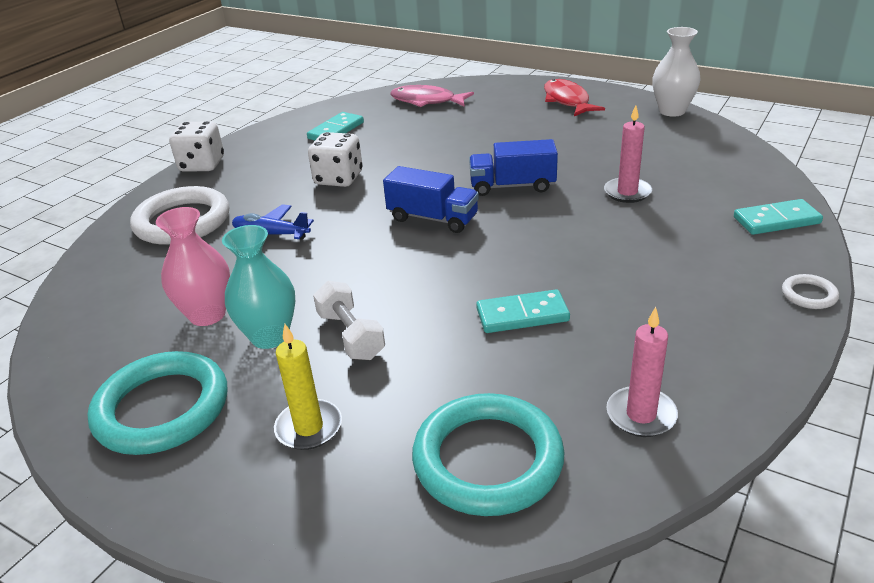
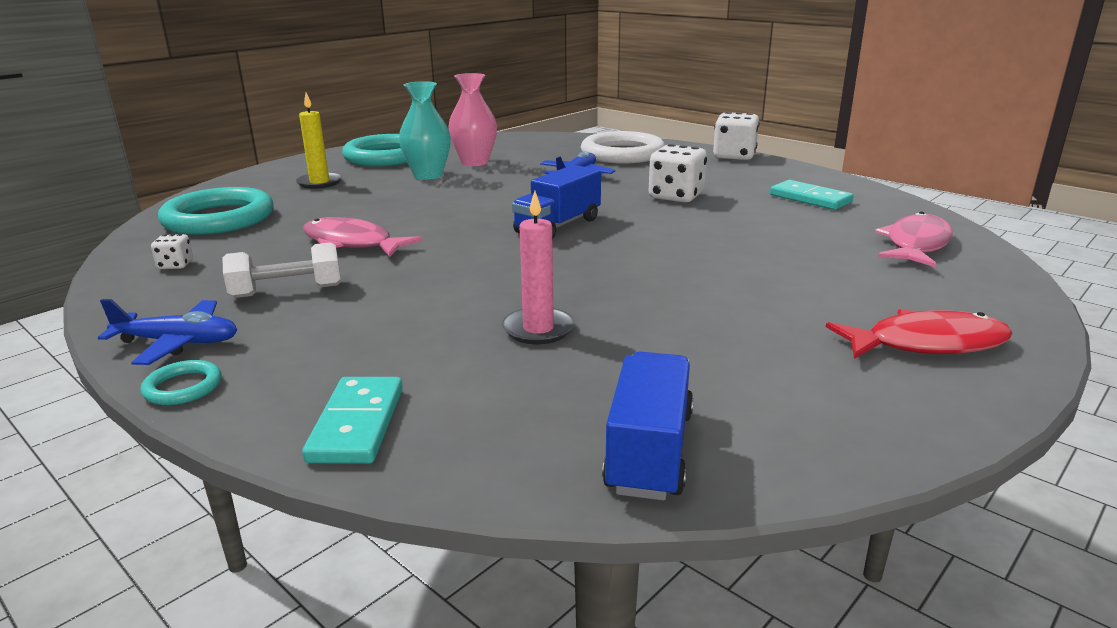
camera: 100 degrees right, 10 degrees down
white dumbbell [313,281,385,360] -> white dumbbell moved to [222,242,341,298]
blue truck [469,139,558,196] -> blue truck moved to [602,352,694,501]
turquoise domino [476,289,570,333] -> pink fish [303,217,422,257]
pink candle [606,307,678,437] -> white dice [151,234,193,269]
white vase [652,27,701,117] -> none
white ring [782,274,839,309] -> turquoise ring [141,360,222,405]
none -> blue plane [98,299,237,365]

